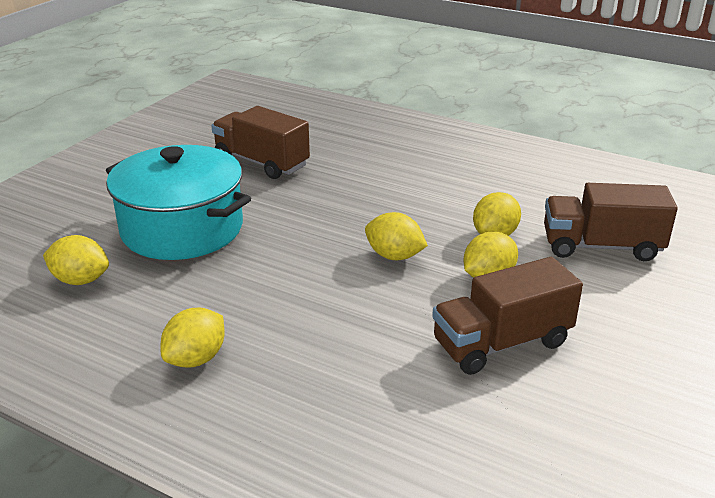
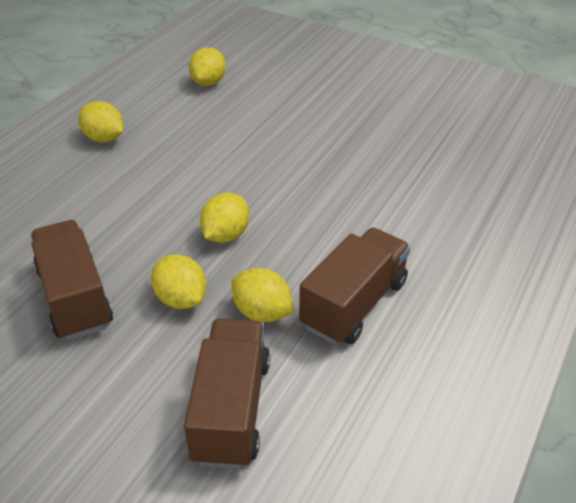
camera: 90 degrees right, 10 degrees up
turquoise pot [106,145,251,260] -> none
brown truck [211,106,310,179] -> brown truck moved to [299,227,411,345]

